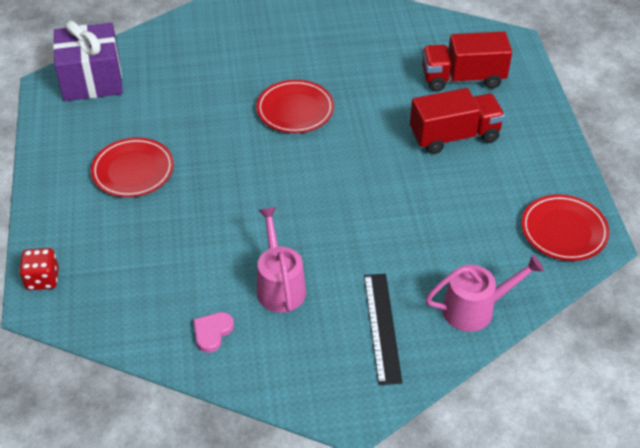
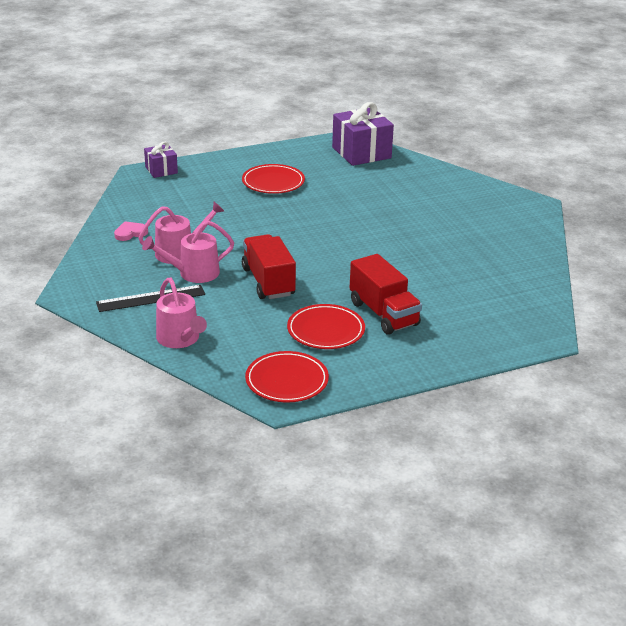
camera: 75 degrees right, 15 degrees down
red dice [19,248,59,290] -> purple gift [144,142,178,178]
pink heart [193,312,234,353] -> pink heart turned 45 degrees counterclockwise [114,221,148,241]
red plate [256,80,334,133] -> red plate moved to [287,304,365,349]
red truck [422,32,512,92] -> red truck moved to [242,234,296,299]
none -> pink watering can [142,220,234,283]

